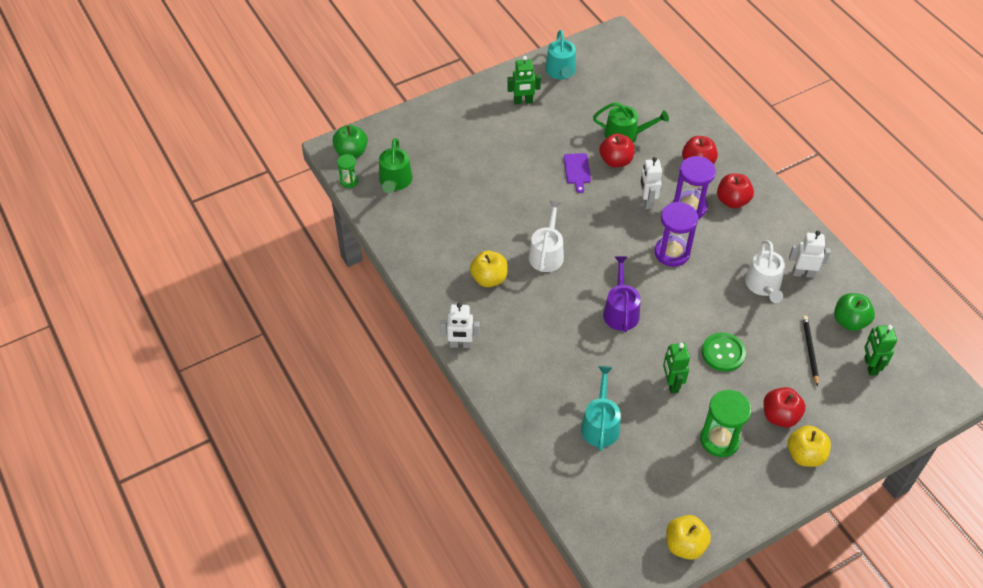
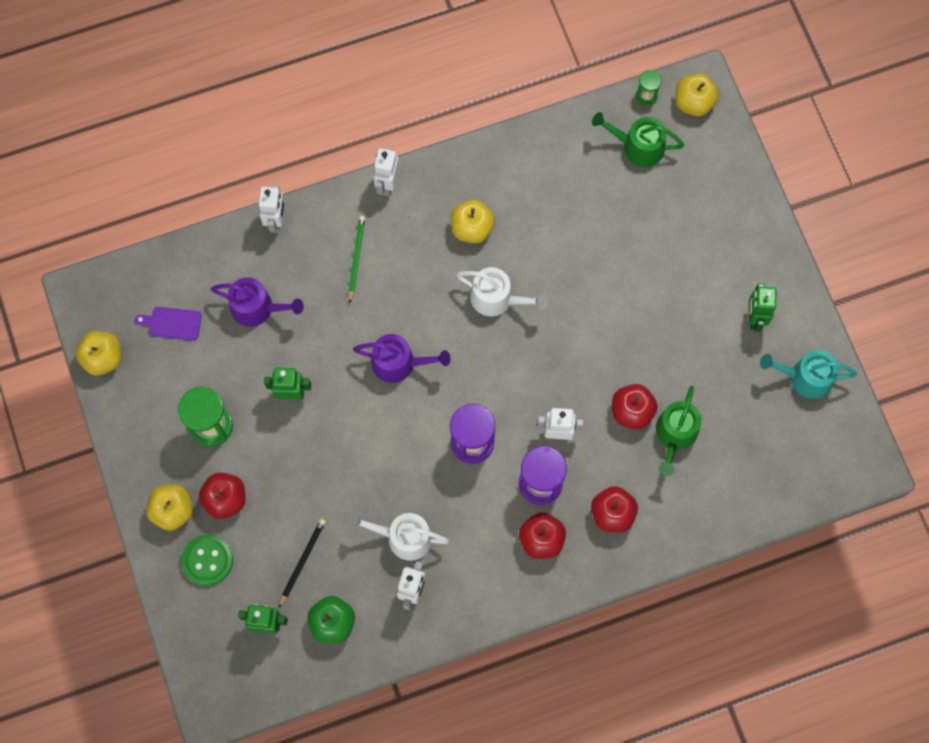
camera: 100 degrees right, 20 degrees up
green apple [332,125,368,158] -> yellow apple [676,73,719,116]
purple cutting board [564,153,591,193] -> purple cutting board moved to [135,307,202,341]
turquoise watering can [581,366,621,451] -> purple watering can [211,277,304,327]
green button [702,333,746,372] -> green button moved to [181,534,233,586]
black pencil [803,316,819,386] -> black pencil turned 75 degrees counterclockwise [279,519,326,607]
none -> white robot [259,185,285,233]
none -> green pencil [348,216,365,303]

